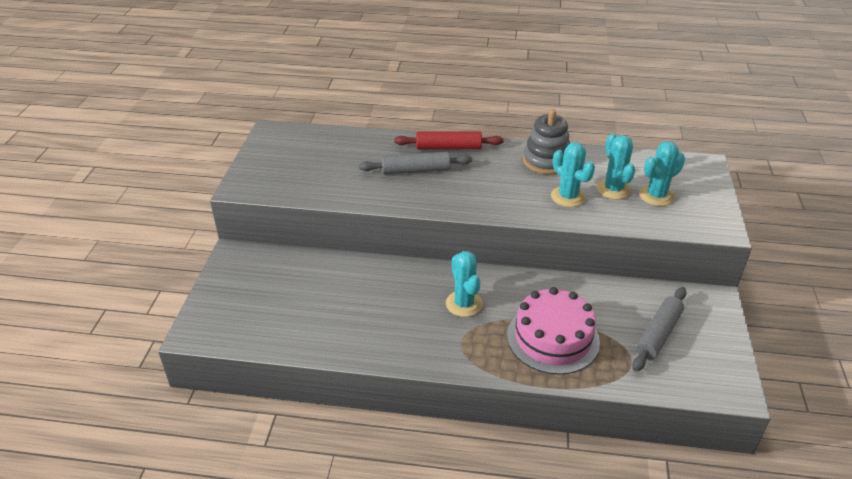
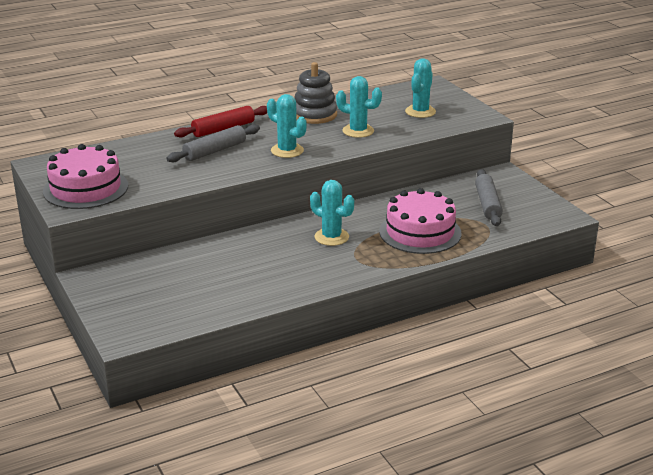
camera: 35 degrees left, 10 degrees down
turquoise cactus [596,133,635,200] -> turquoise cactus moved to [267,94,307,158]
none -> pink cake [43,144,128,209]

